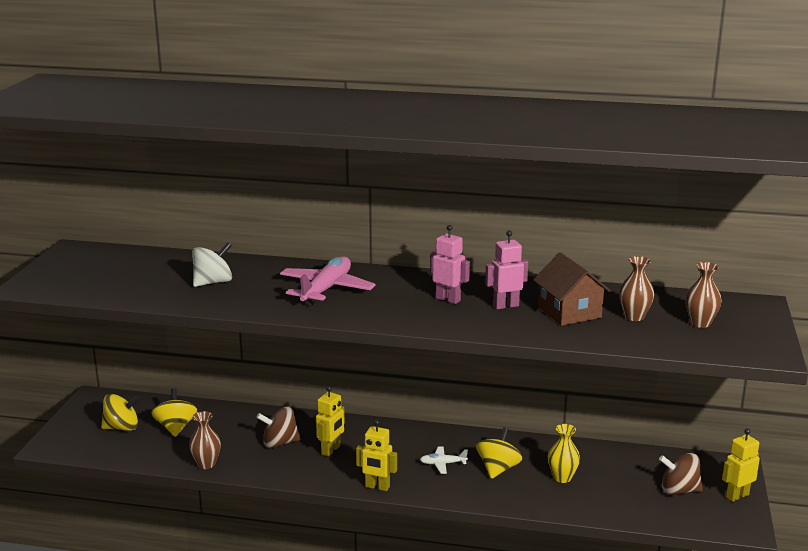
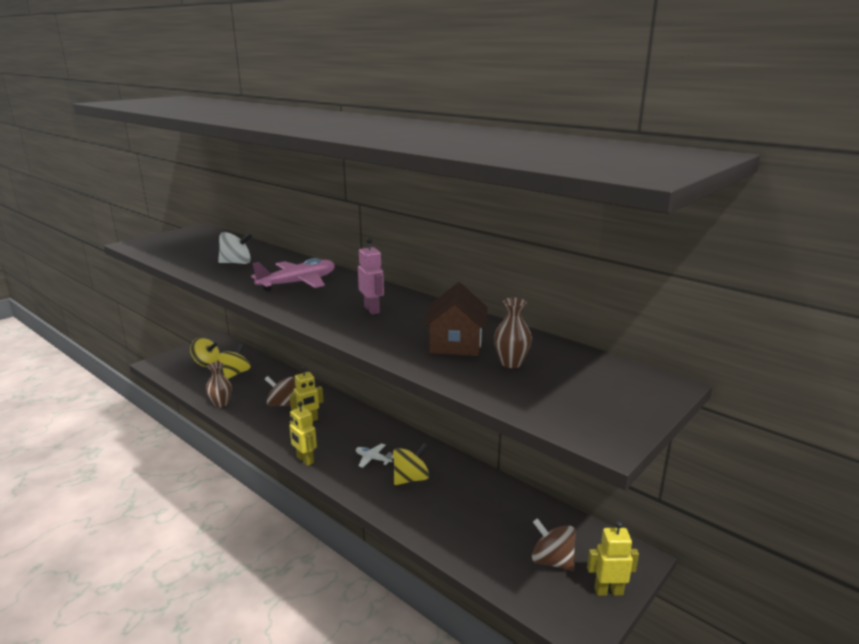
camera: 30 degrees right, 0 degrees up
pink robot [485,230,528,309] -> none
yellow vase [548,424,580,483] -> none
brown vase [685,262,722,328] -> none

